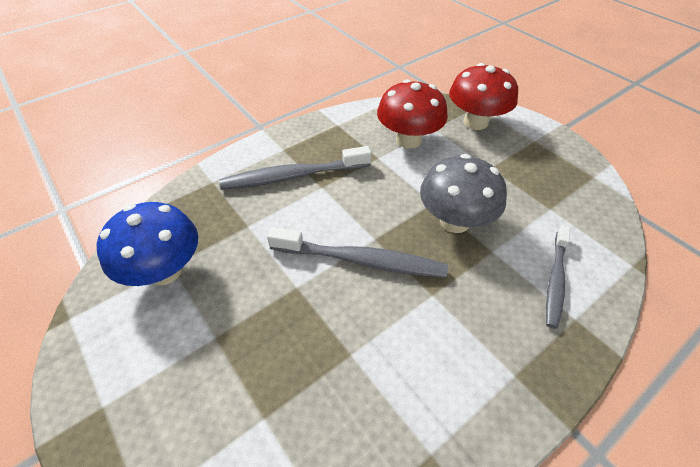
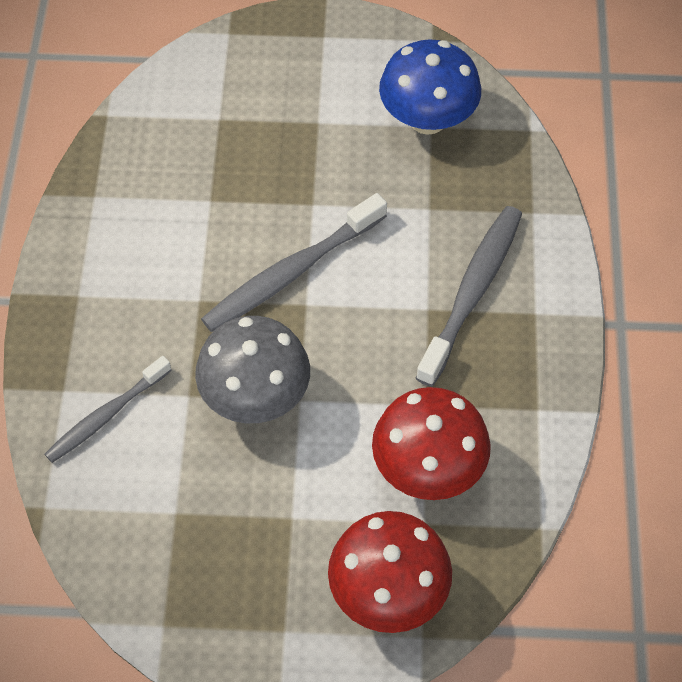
camera: 130 degrees right, 10 degrees up
grey toothbrush [546,225,570,329] -> grey toothbrush turned 105 degrees counterclockwise [45,356,172,463]

